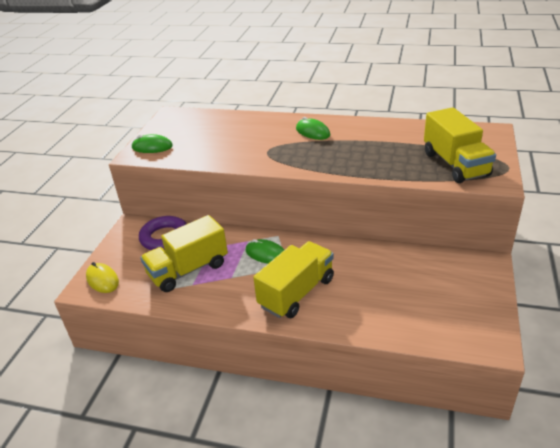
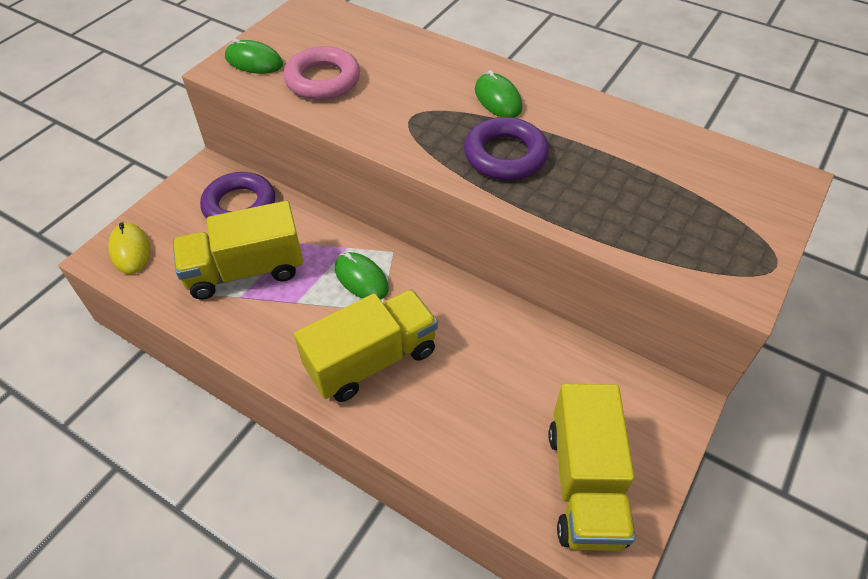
camera: 15 degrees right, 15 degrees up
yellow truck [424,107,496,183] -> yellow truck moved to [548,384,636,551]
none -> pink ring [284,46,360,100]
none -> purple ring [464,117,549,180]

